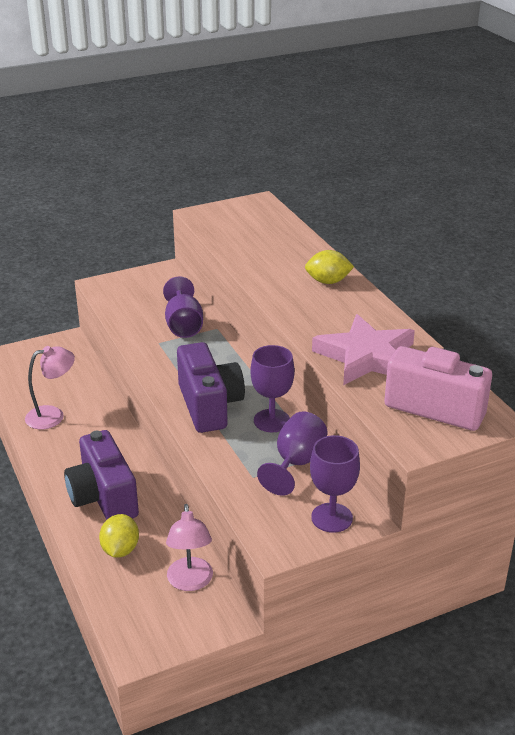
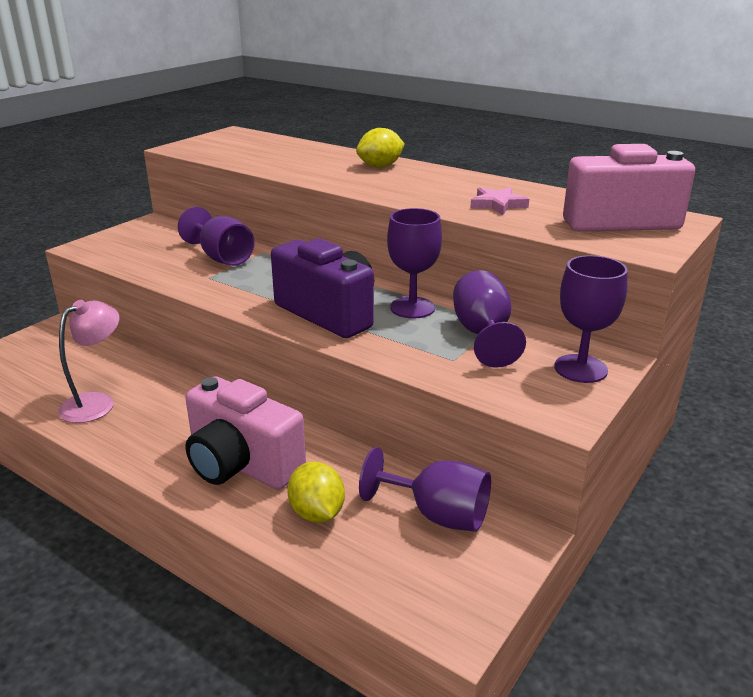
camera: 30 degrees left, 5 degrees down
purple camera [64,430,139,520] -> pink camera [185,376,306,489]
pink lamp [166,504,213,591] -> purple goblet [359,447,491,532]
pink star [312,314,415,385] -> pink star [470,187,529,215], size x0.47

